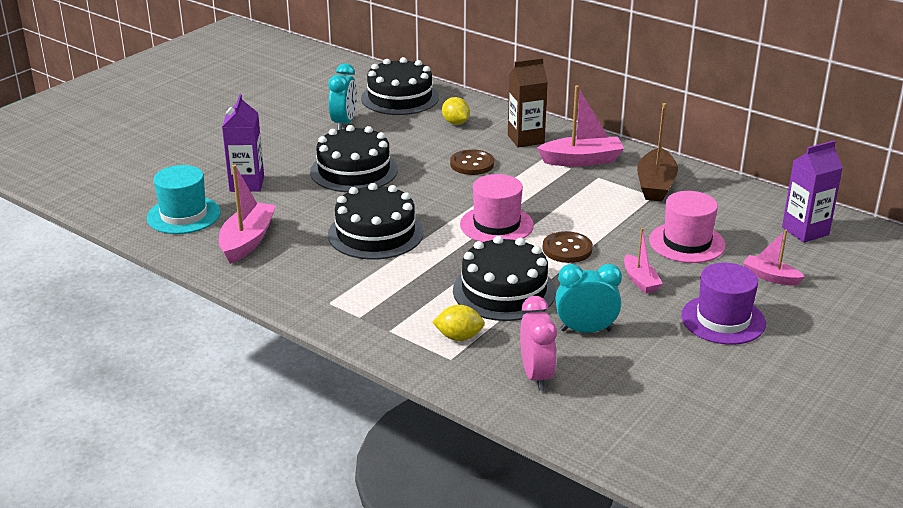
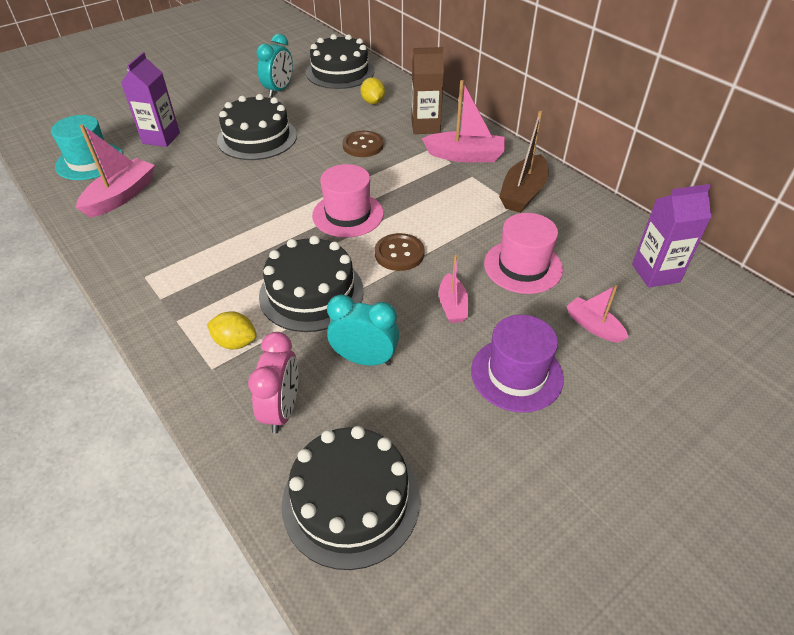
camera: 15 degrees right, 15 degrees up
black cake [328,183,423,260] -> black cake moved to [282,426,420,570]

